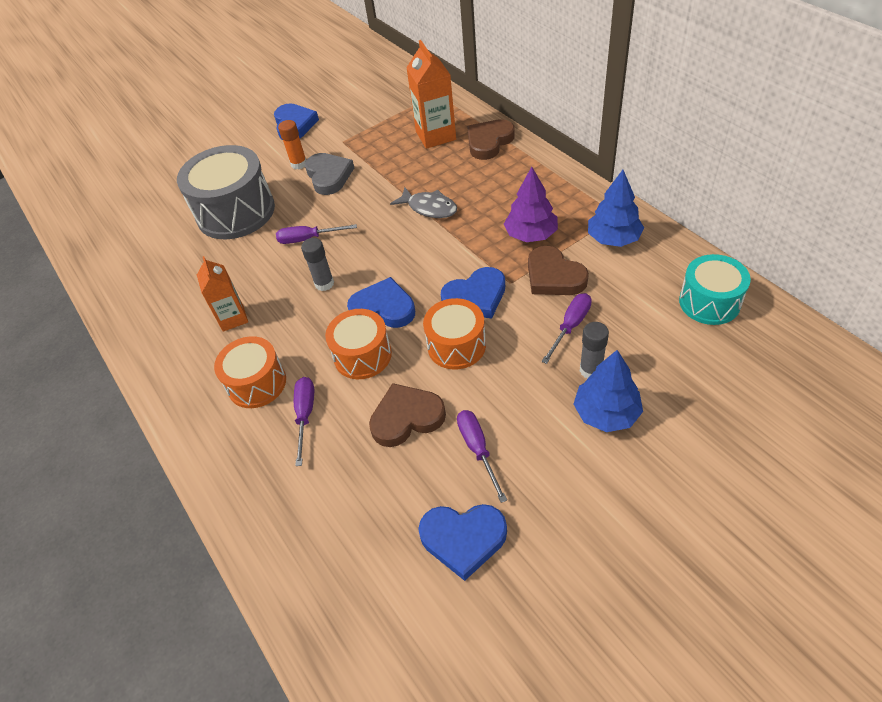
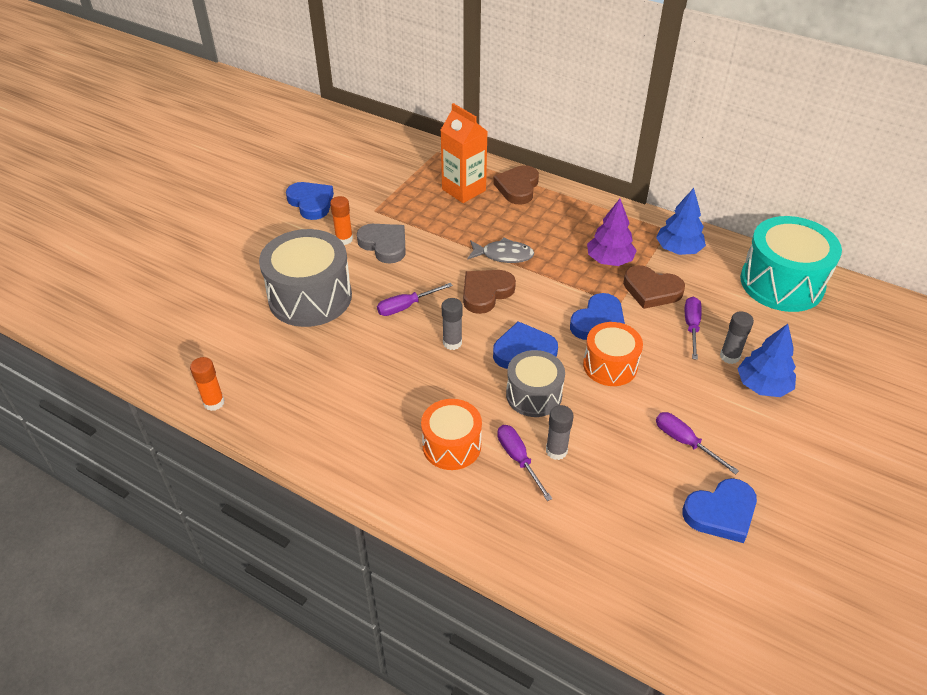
camera: 30 degrees left, 5 degrees down
orange carton [197,256,248,332] -> none
orange drum [325,309,392,379] -> grey drum [506,350,565,417]
brown heart [369,383,446,447] -> brown heart moved to [463,270,516,314]
turquoise drum [679,254,751,325] -> turquoise drum [740,216,842,312], size x1.65
none -> orange glue stick [190,357,225,411]
none -> grey glue stick [546,405,574,460]

